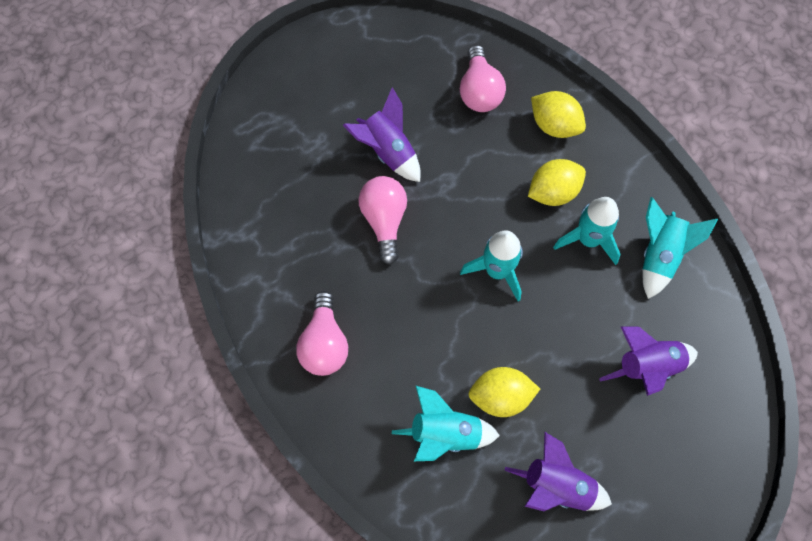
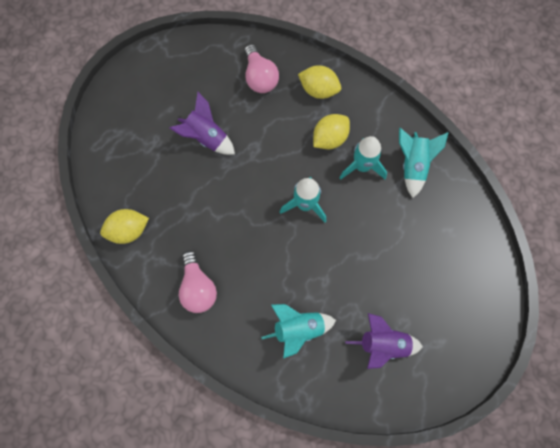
camera: 15 degrees left, 5 degrees up
pink light bulb [358,176,407,265] -> none
yellow lemon [468,367,540,417] -> yellow lemon moved to [100,209,149,244]
purple rocket [599,327,698,396] -> none

